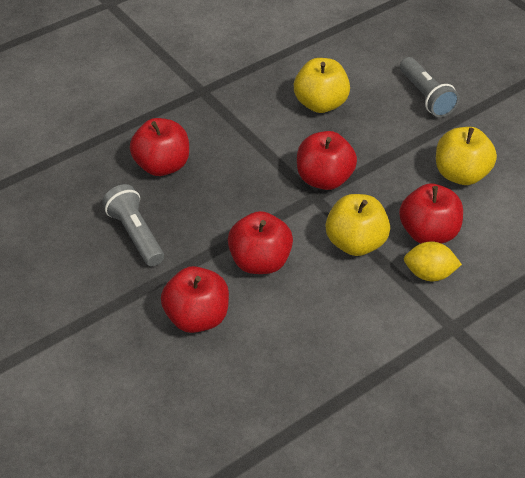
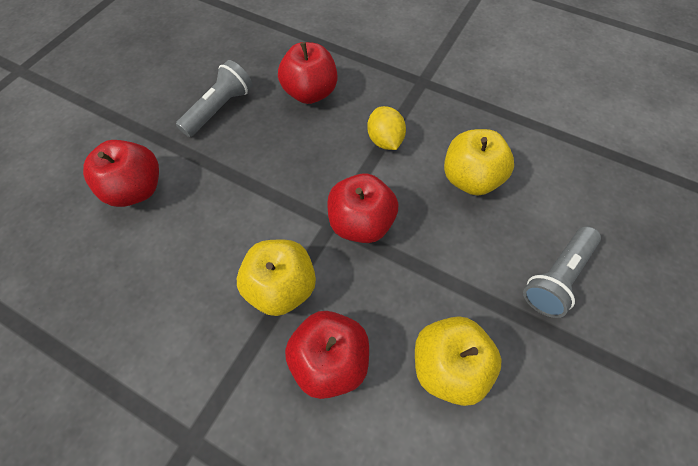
camera: 65 degrees right, 15 degrees up
red apple [228,211,293,274] -> none
yellow lemon [404,241,462,281] -> yellow lemon moved to [367,106,406,150]

